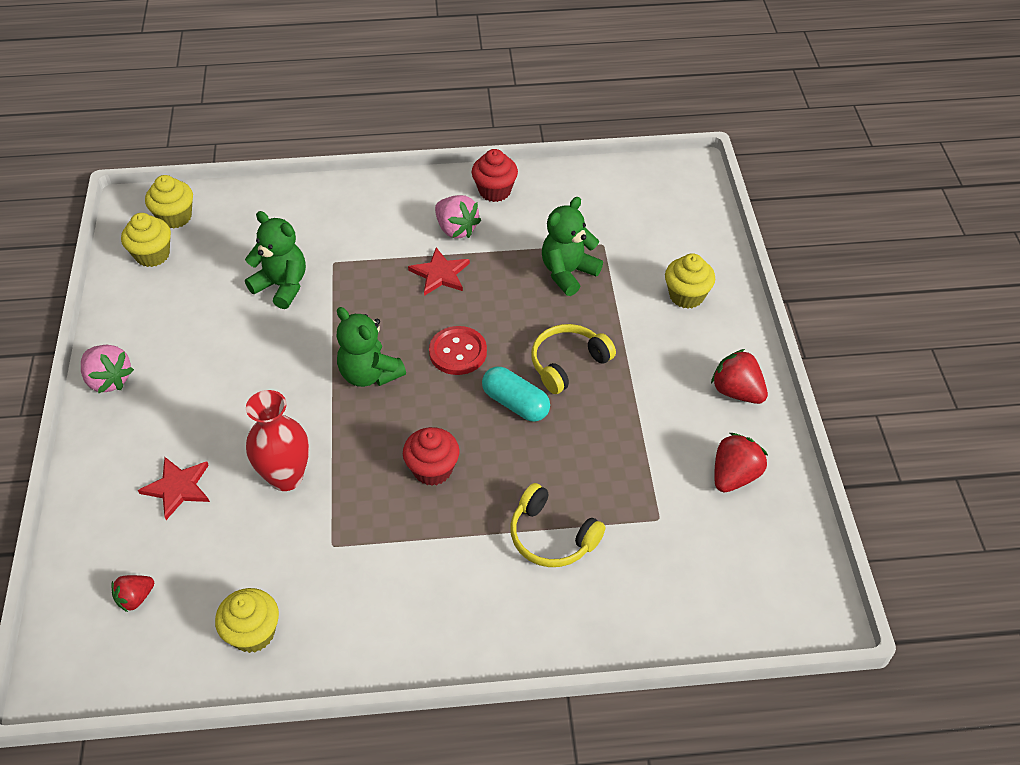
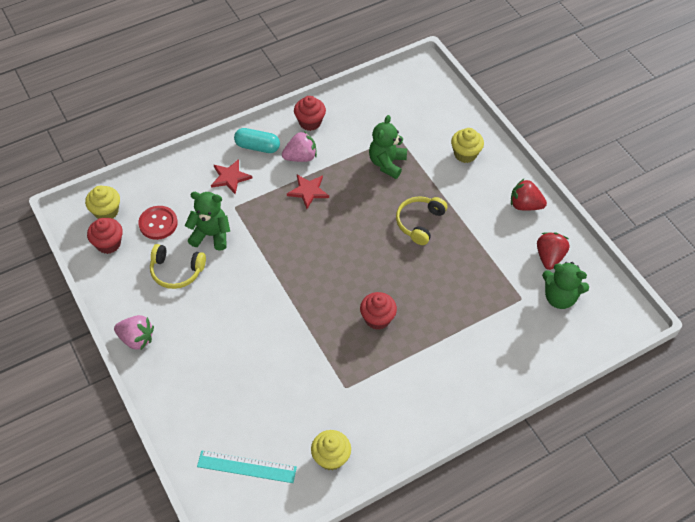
camera: 25 degrees left, 5 degrees up
red strawberry [111,575,154,612] -> turquoise ruler [197,451,297,483]
yellow cupcake [121,213,171,267] -> red cupcake [87,218,123,254]
red star [138,457,210,520] -> red star moved to [211,159,252,194]
red vase [246,390,309,491] -> none
green teddy bear [337,307,406,387] -> green teddy bear moved to [542,262,589,309]
red button [429,326,487,375] -> red button moved to [138,206,178,240]
pink strawberry [435,195,481,238] -> pink strawberry turned 45 degrees counterclockwise [282,131,317,162]
turquoise capsule [482,367,550,422] -> turquoise capsule moved to [234,128,280,153]
yellow headphones [510,483,605,567] -> yellow headphones moved to [150,244,206,289]

